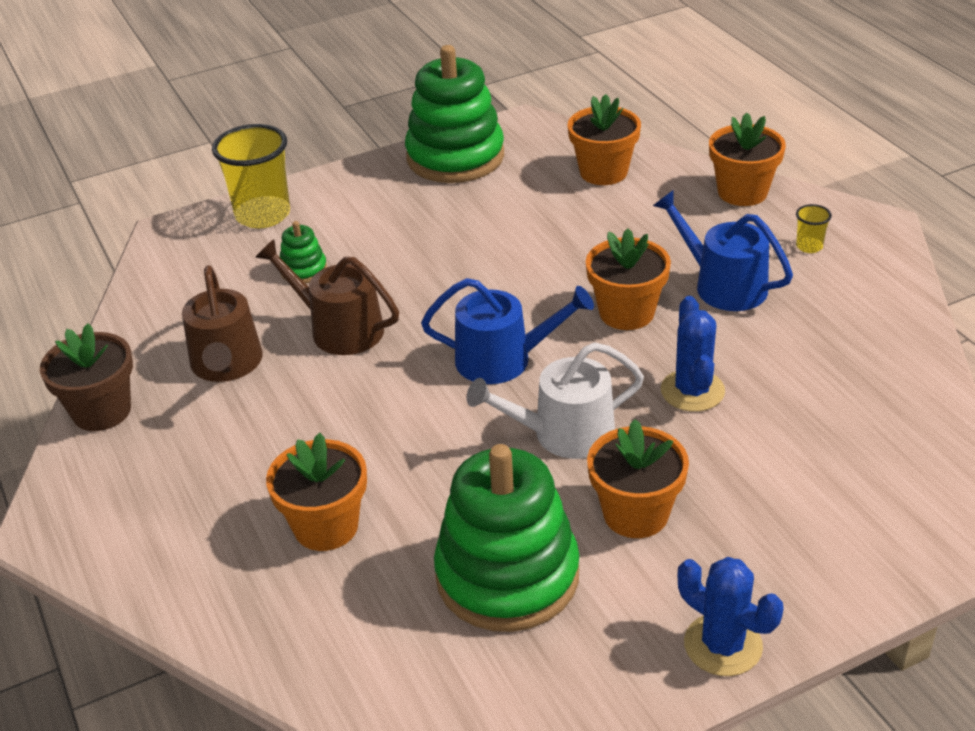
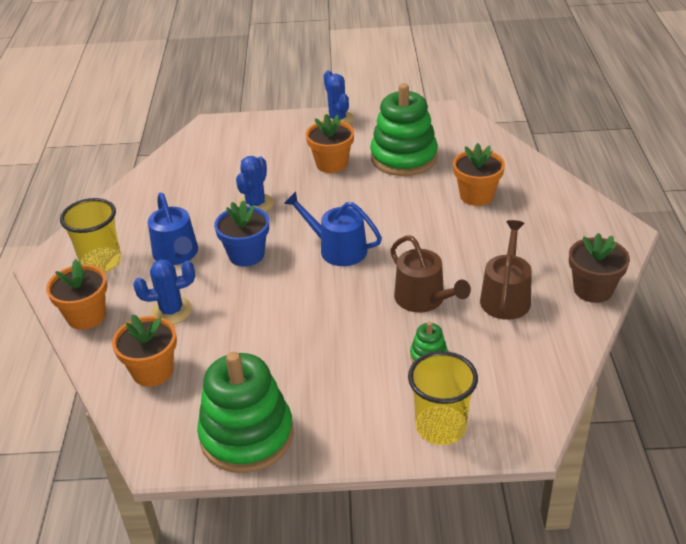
camera: 155 degrees left, 0 degrees up
white watering can [466,342,644,459] -> none
orange flower pot [586,228,671,330] -> blue flower pot [214,200,269,267]
yellow cup [796,204,832,253] -> yellow cup [60,198,121,273], size x2.25
none -> blue cactus [133,259,195,324]

